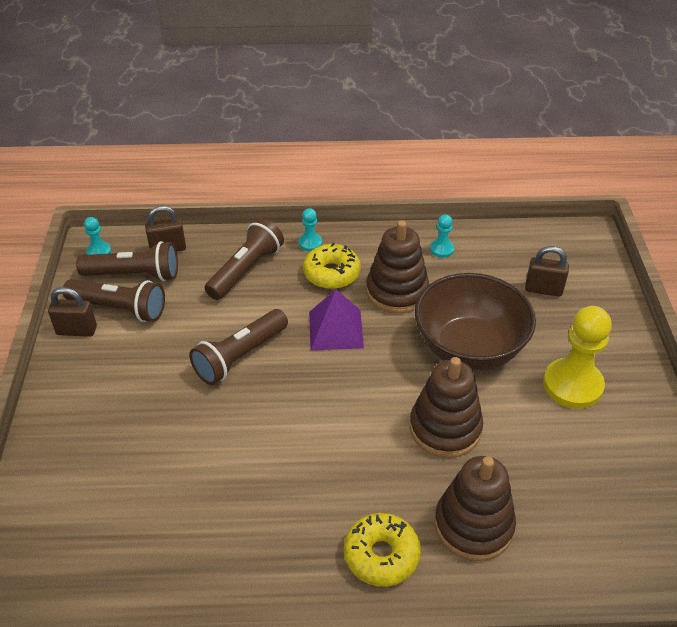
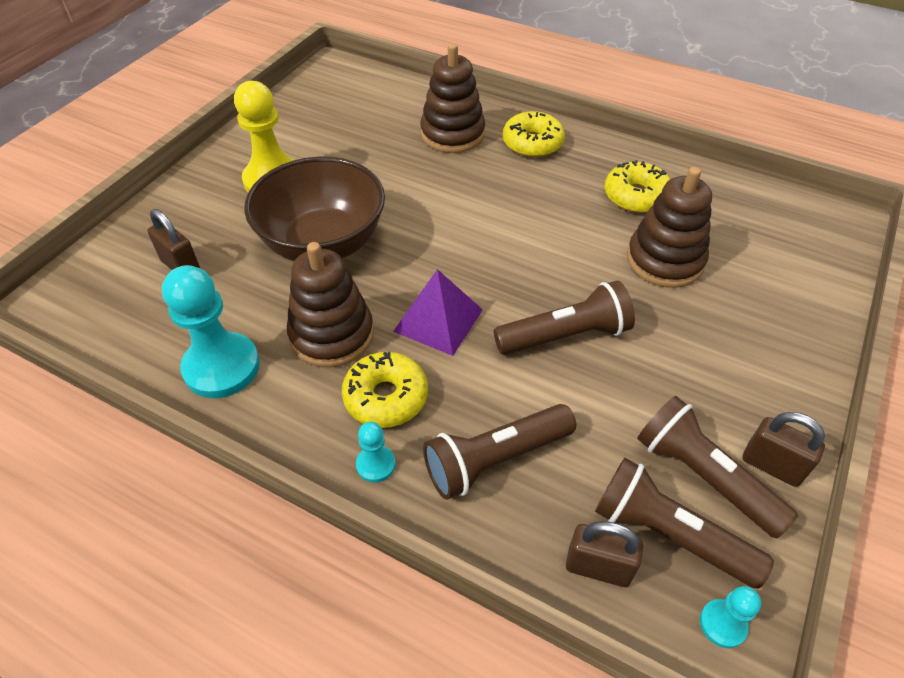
camera: 150 degrees left, 5 degrees up
brown stacking toy [410,357,483,458] -> brown stacking toy moved to [627,167,712,288]
turquoise pawn [430,215,454,258] -> turquoise pawn [162,265,260,398], size x2.11
none -> yellow donut [604,160,670,213]

